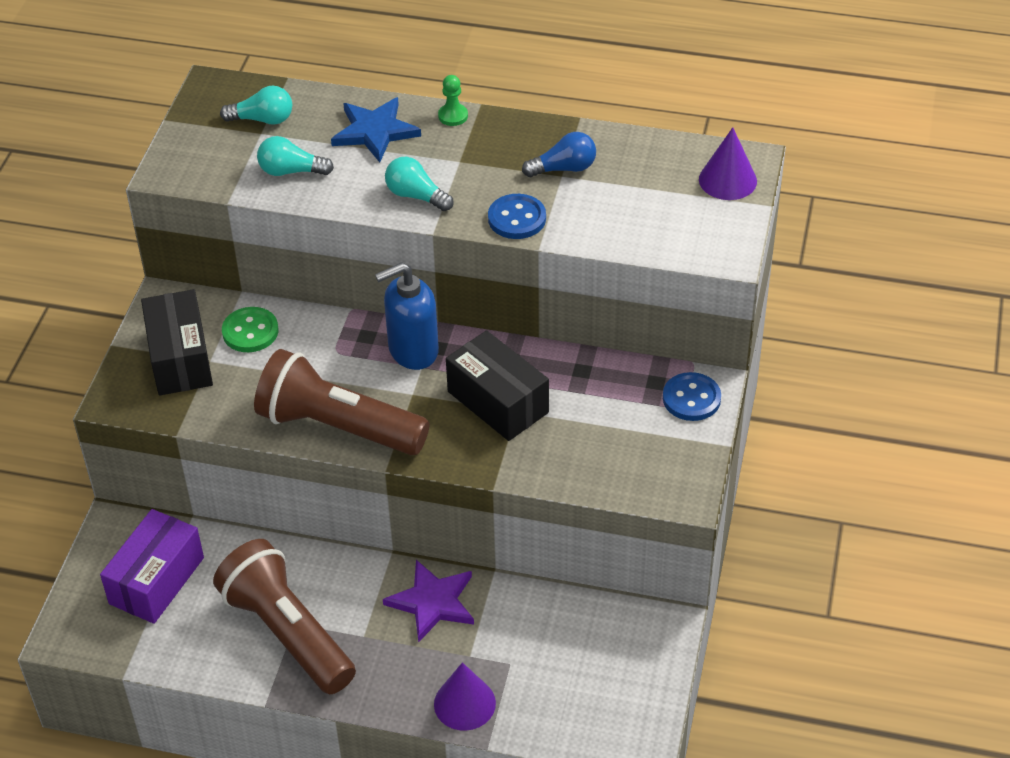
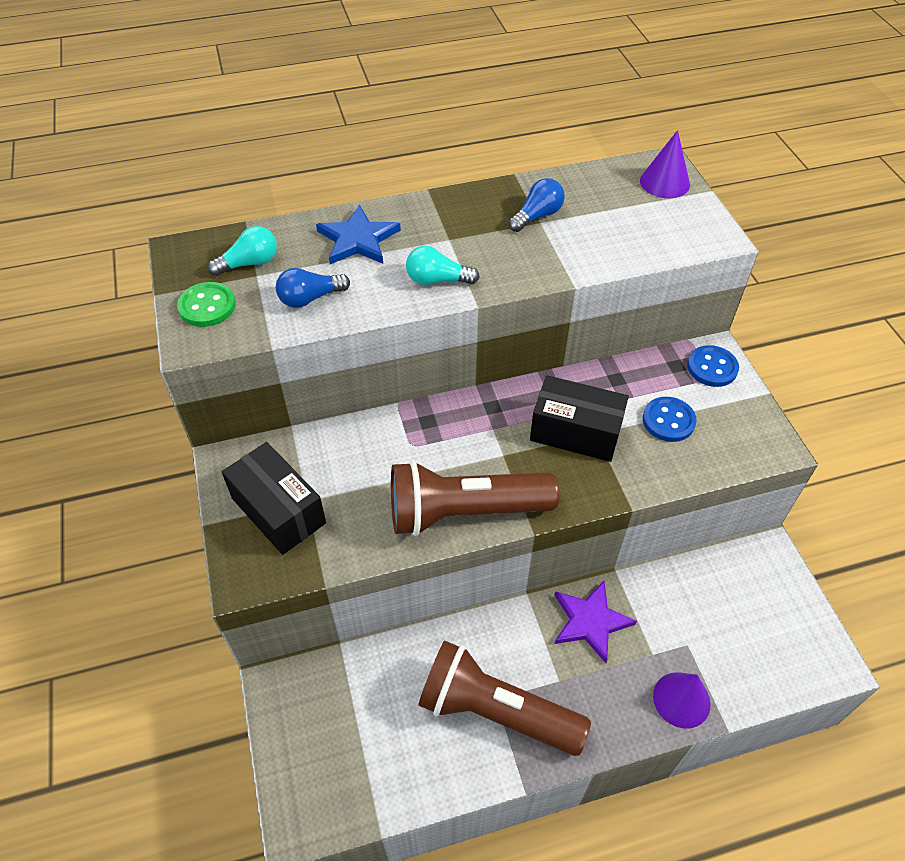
camera: 30 degrees left, 5 degrees up
purple box [100,509,204,624] -> none
green button [222,307,279,352] -> green button moved to [177,282,236,327]
turquoise light bulb [257,136,334,176] -> blue light bulb [276,268,350,308]
blue soap dispenser [375,262,439,370] -> none
green pawn [438,75,468,126] -> none
blue button [488,194,546,239] -> blue button moved to [643,397,697,442]

